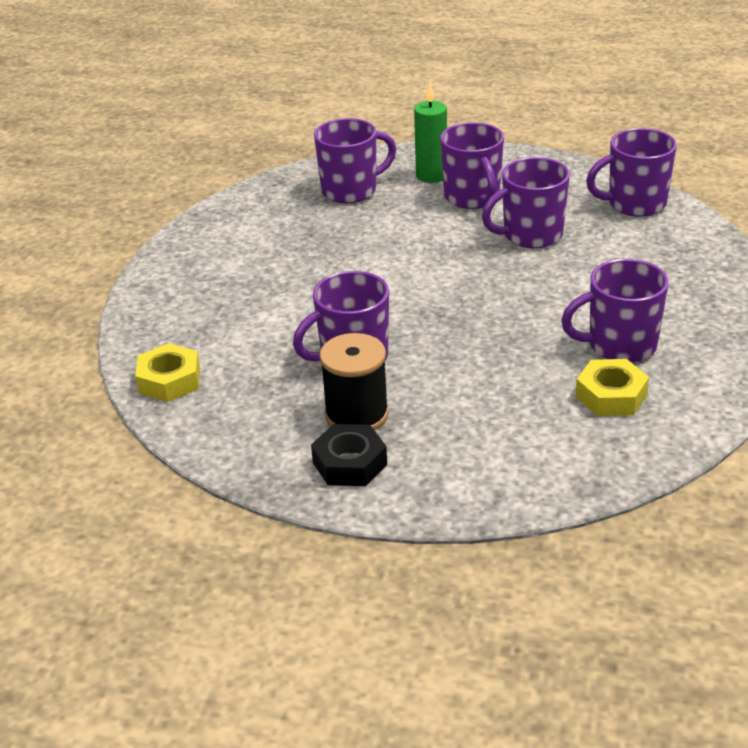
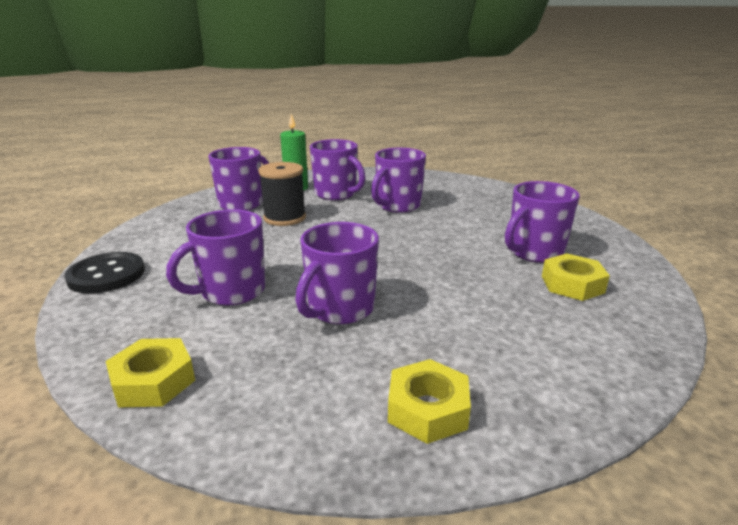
camera: 30 degrees left, 10 degrees down
black nut [311,424,387,486] -> yellow nut [388,359,471,444]
black spool [320,333,389,430] -> black spool moved to [258,162,306,226]
purple mug [586,128,677,217] -> purple mug moved to [166,209,265,306]
none -> black button [64,252,145,294]

